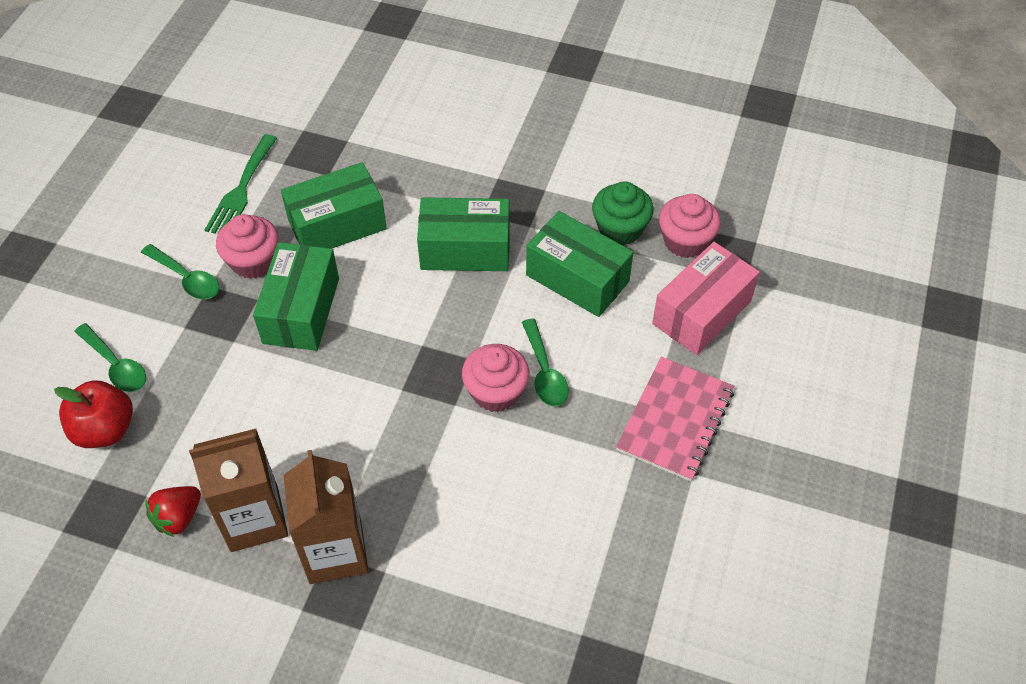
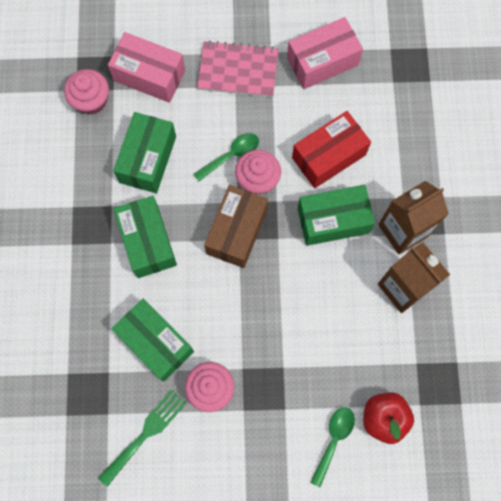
camera: 110 degrees left, 20 degrees up
green spoon [141,244,219,299] -> none
red strawberry [145,486,201,537] -> none
green fork [205,134,277,234] -> green fork turned 45 degrees counterclockwise [98,390,187,487]
green box [253,242,339,351] -> green box moved to [298,185,375,246]
green cupcake [592,181,654,246] -> none
none -> brown box [204,185,268,268]
none -> pink box [287,17,363,89]
none -> red box [292,111,371,188]

